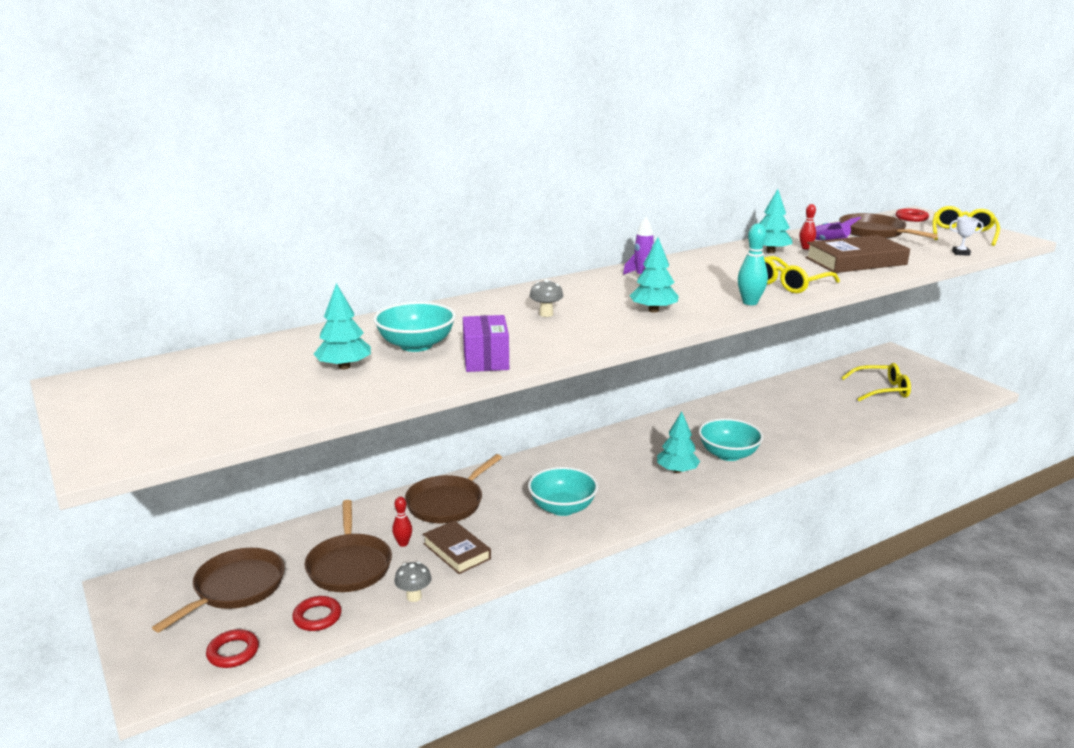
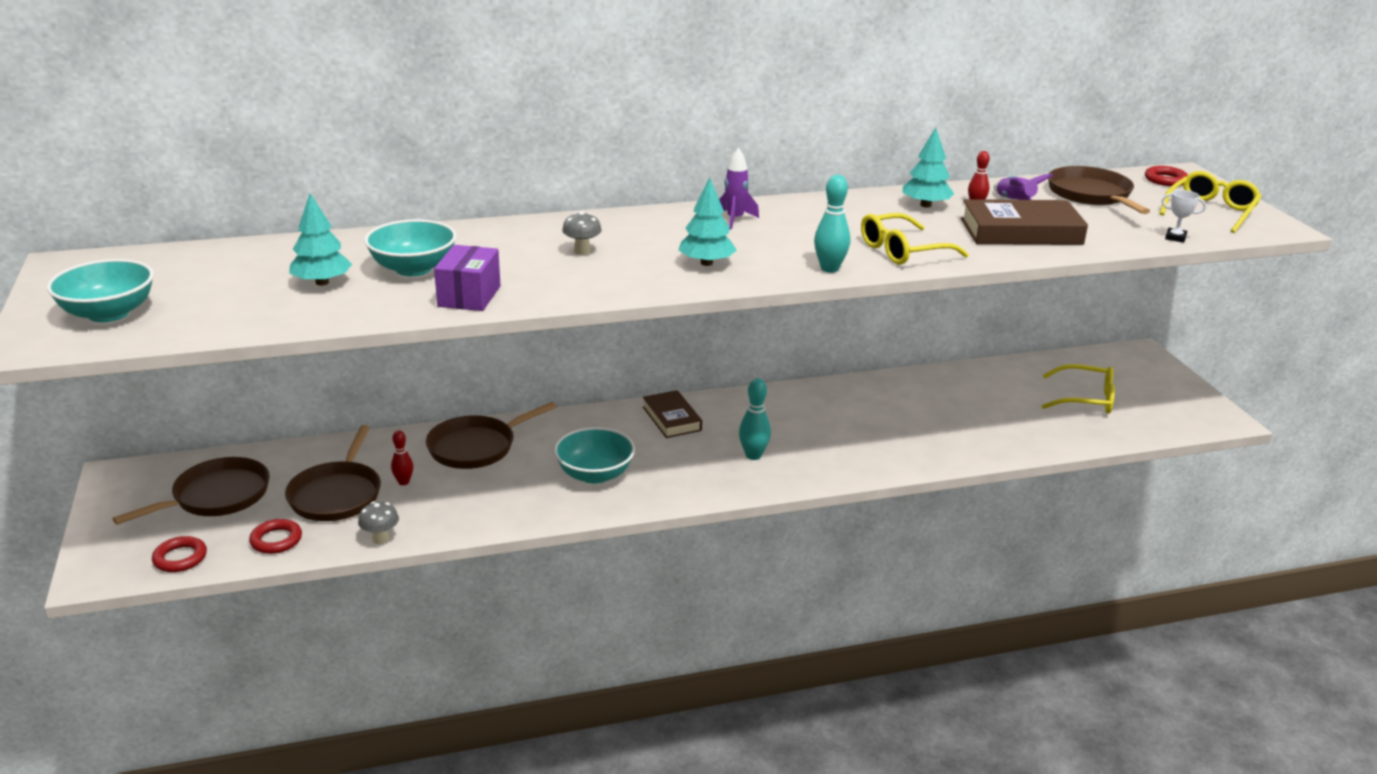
camera: 15 degrees right, 5 degrees up
brown book [423,520,491,574] -> brown book moved to [643,390,702,438]
turquoise tree [657,411,700,473] -> turquoise bowling pin [739,378,771,460]
turquoise bowl [699,418,763,461] -> turquoise bowl moved to [47,259,154,322]

